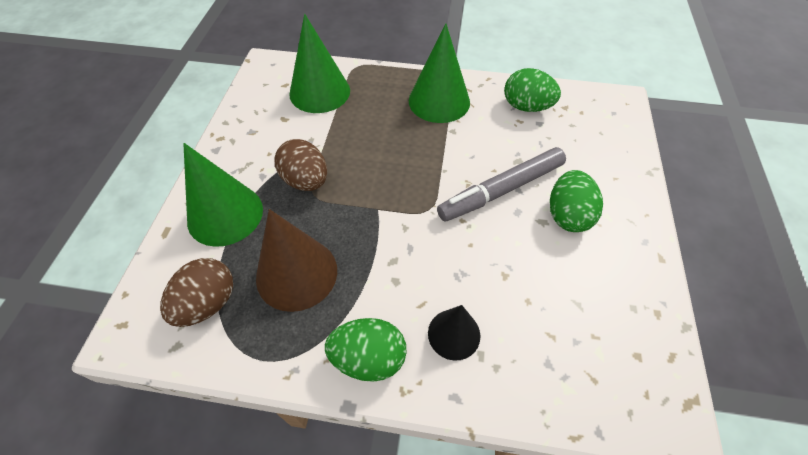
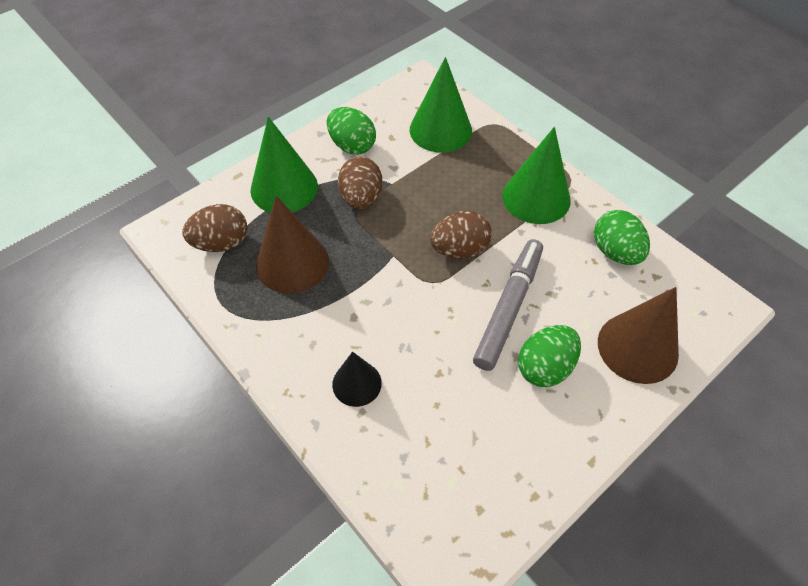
camera: 40 degrees right, 0 degrees up
green egg [325,318,407,382] -> green egg moved to [327,107,376,155]
grey marker [437,147,566,222] -> grey marker turned 105 degrees clockwise [473,239,543,371]
none -> brown egg [430,211,492,259]
none -> brown cone [598,287,679,384]

